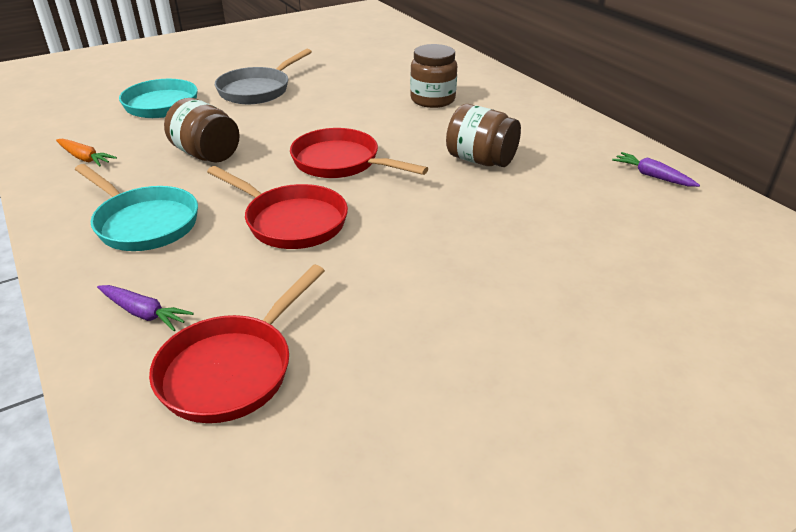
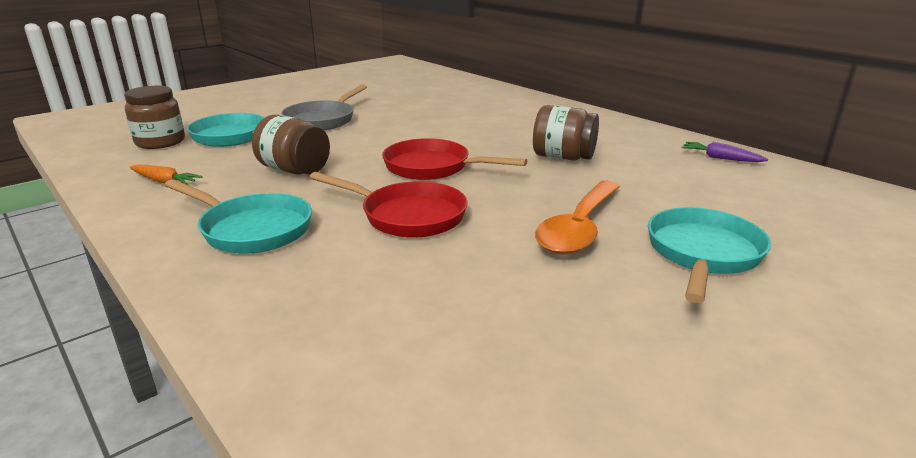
camera: 10 degrees left, 10 degrees down
purple carrot [97,285,194,331] -> none
red pan [149,265,325,423] -> none
brown jar [410,44,457,108] -> brown jar moved to [124,86,185,149]
none -> orange spoon [535,181,620,254]
none -> turquoise pan [648,207,771,303]

